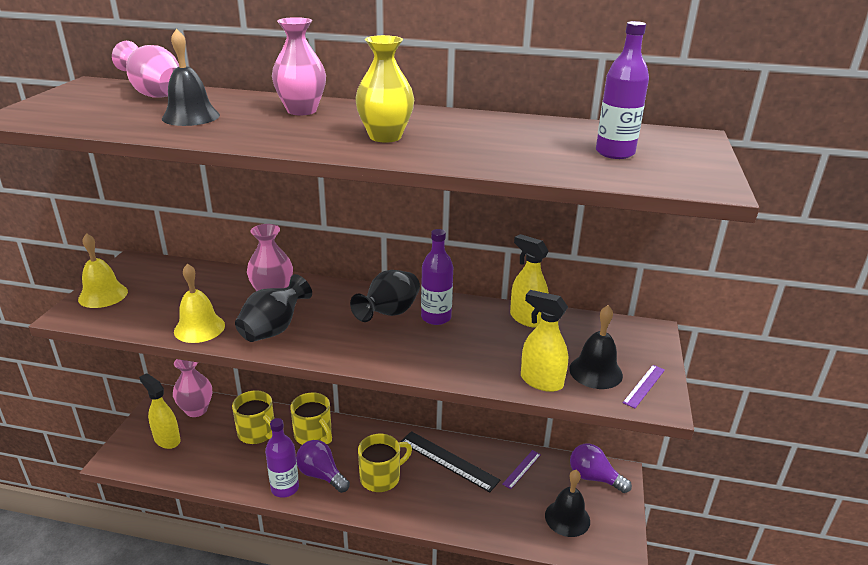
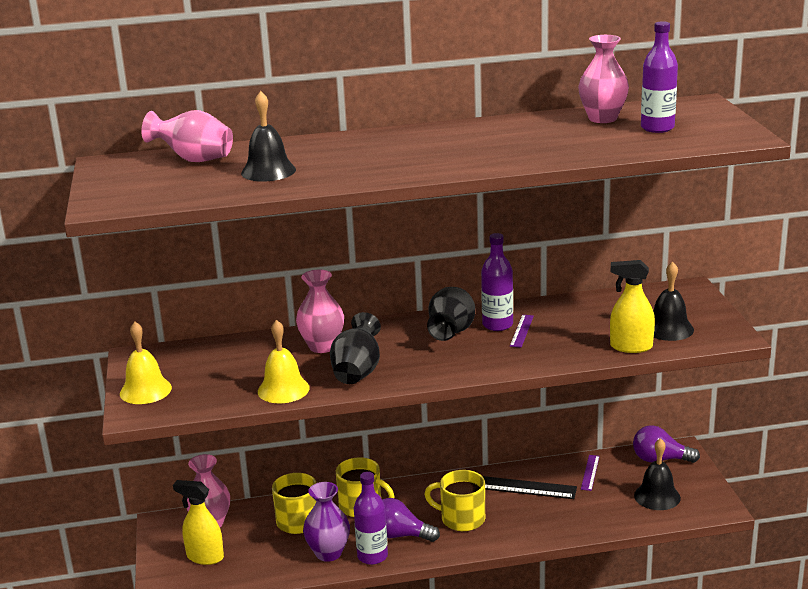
camera: 20 degrees left, 5 degrees down
pink vase [272,17,326,115] -> pink vase moved to [578,35,629,123]
yellow vase [355,35,414,143] -> none
yellow mug [358,434,412,492] -> yellow mug turned 105 degrees counterclockwise [424,470,485,531]
yellow spray bottle [510,234,549,328] -> none
purple ruler [623,365,665,408] -> purple ruler moved to [510,315,534,348]
none -> purple vase [303,482,350,562]

